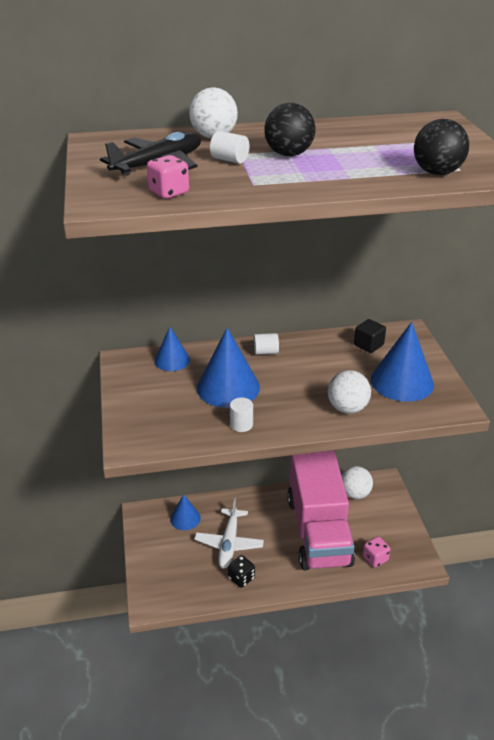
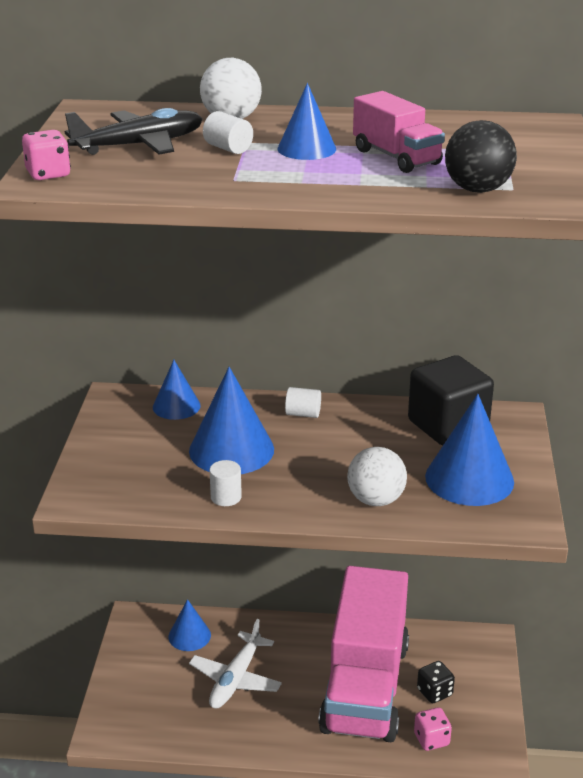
camera: 15 degrees right, 5 degrees down
pink dice [147,155,189,199] -> pink dice moved to [22,130,71,180]
black dice [228,555,255,588] -> black dice moved to [417,661,455,703]
black ball [264,103,315,156] -> blue cone [278,83,336,160]
white ball [342,466,373,499] -> none
black cube [354,319,386,353] -> black cube [408,355,494,445], size x1.91
none -> pink truck [353,91,445,173]

